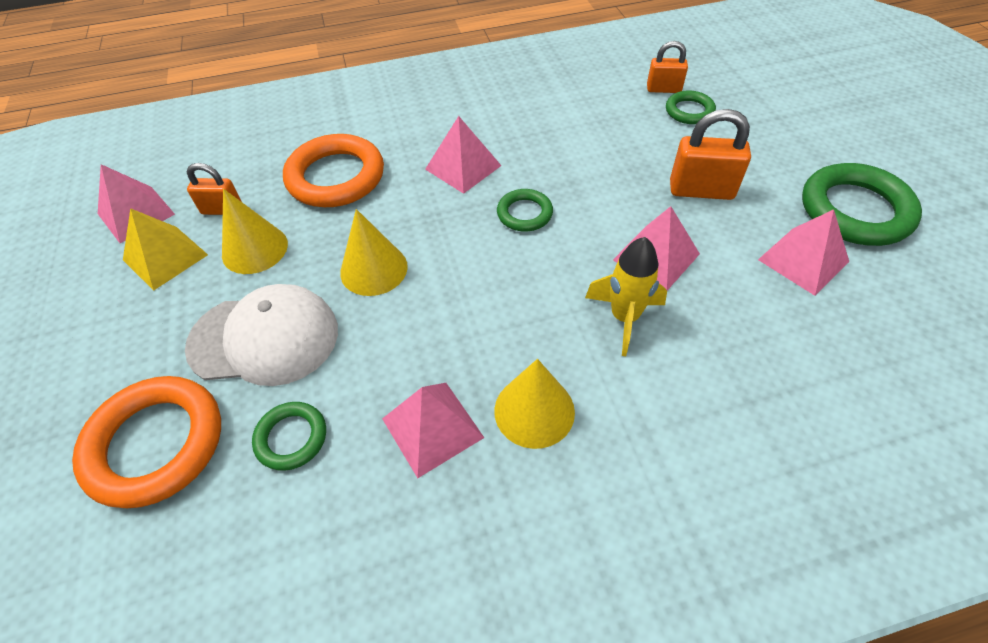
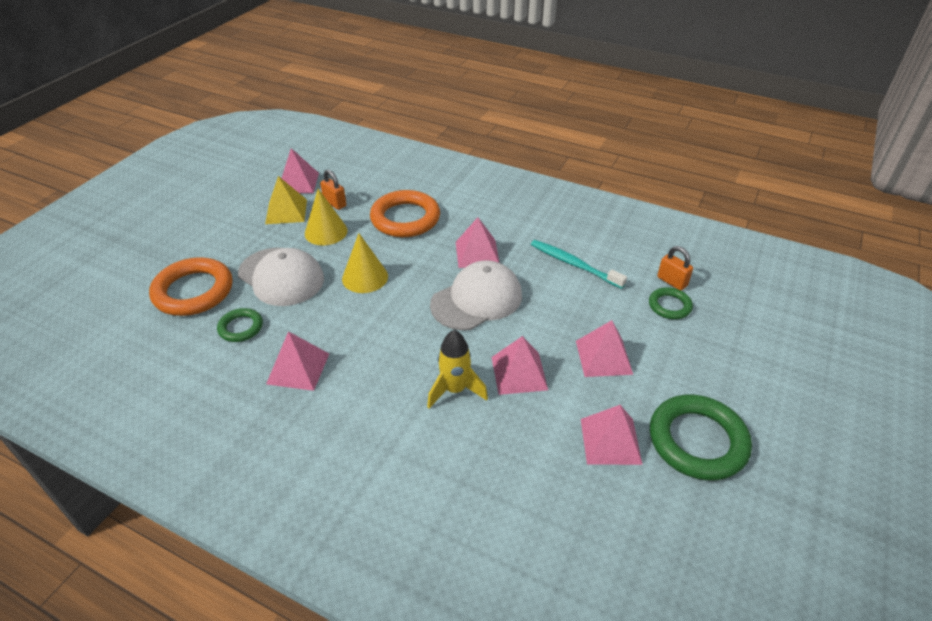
camera: 40 degrees right, 10 degrees down
yellow cone [494,359,575,449] -> none
green ring [497,189,553,232] -> white cap [430,261,522,330]
orange padlock [670,109,751,200] -> pink pyramid [576,320,633,377]
none -> turquoise toothbrush [531,240,627,289]

